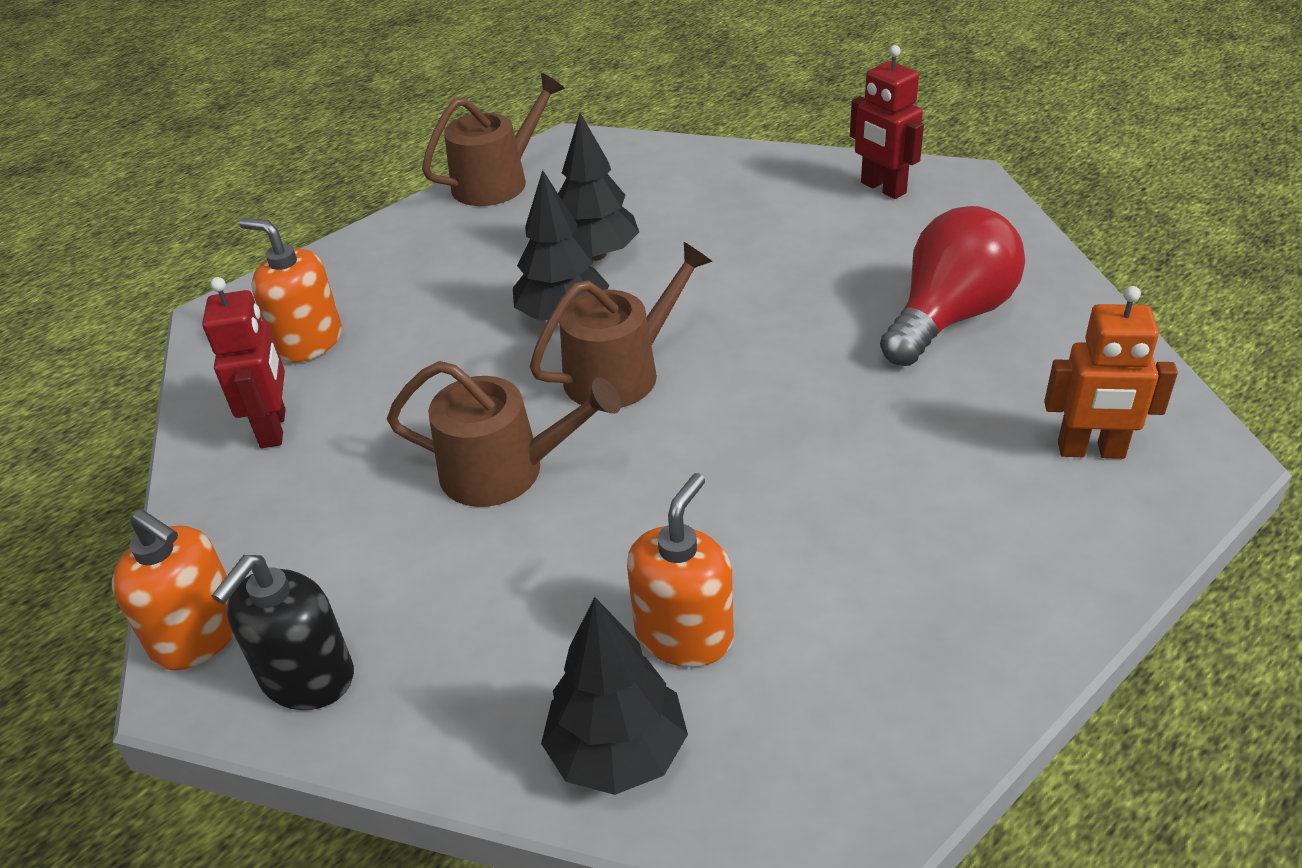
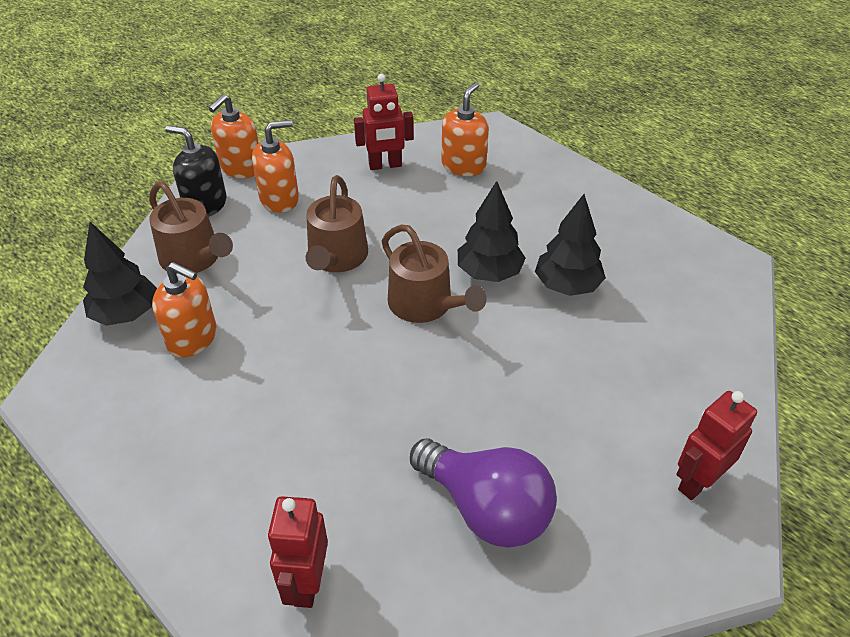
camera: 85 degrees right, 5 degrees up
brown watering can [422,73,565,206] -> brown watering can moved to [149,182,233,274]
red light bulb [880,206,1025,366] -> purple light bulb [410,439,557,548]
orange robot [1044,286,1178,459] -> red robot [268,496,328,608]
none -> orange soap dispenser [252,120,299,213]

